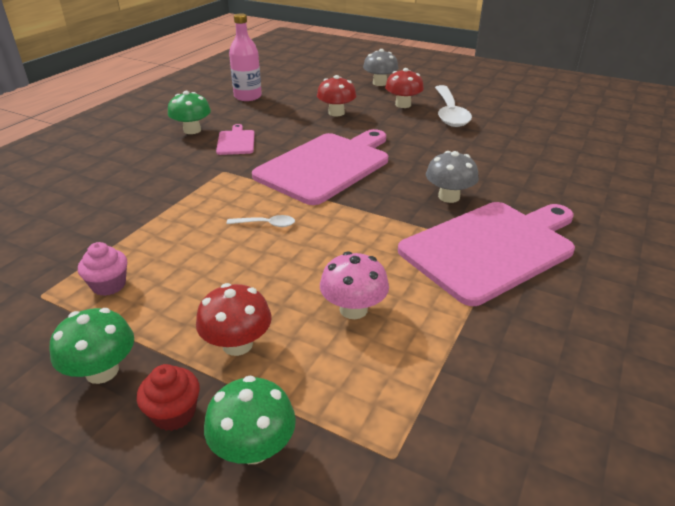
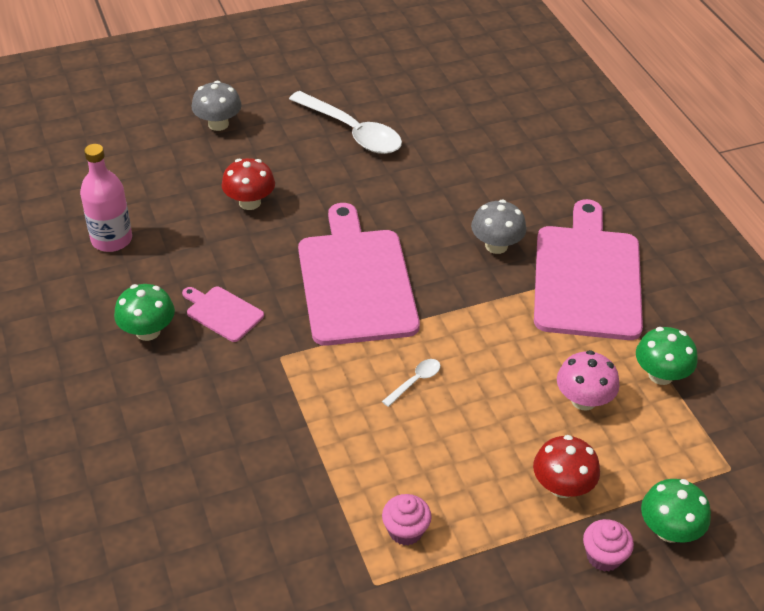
camera: 50 degrees left, 10 degrees up
green mushroom [50,308,134,384] -> green mushroom moved to [636,327,698,385]
red cupcake [137,364,200,431] -> pink cupcake [583,519,634,572]
red mushroom [385,68,424,108] -> none

